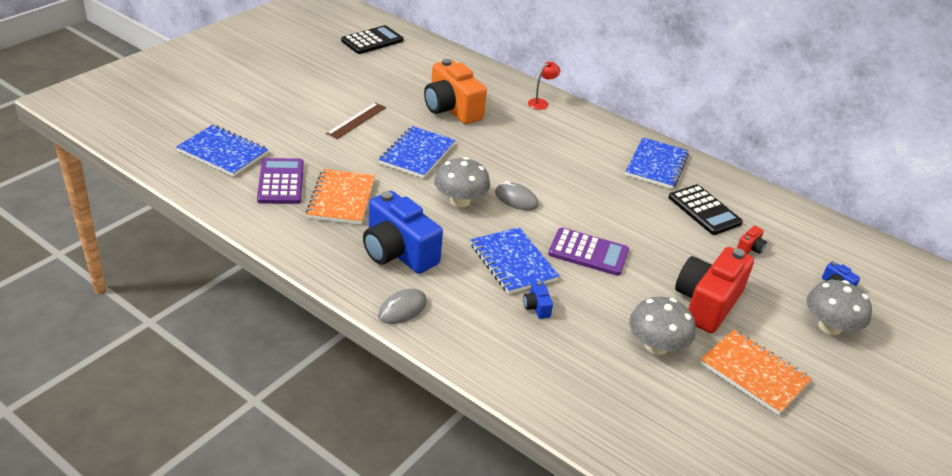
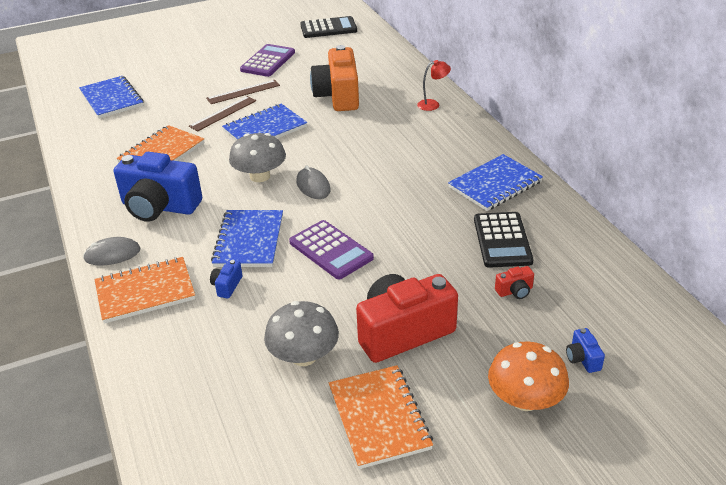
camera: 35 degrees right, 0 degrees up
purple calculator [257,158,304,204] -> purple calculator moved to [240,44,295,77]
blue camera [363,191,443,274] -> blue camera turned 60 degrees counterclockwise [114,152,202,222]
grey mushroom [807,280,872,335] -> orange mushroom [488,342,569,411]
none -> orange notebook [95,257,195,324]
none -> brown ruler [189,96,256,131]

